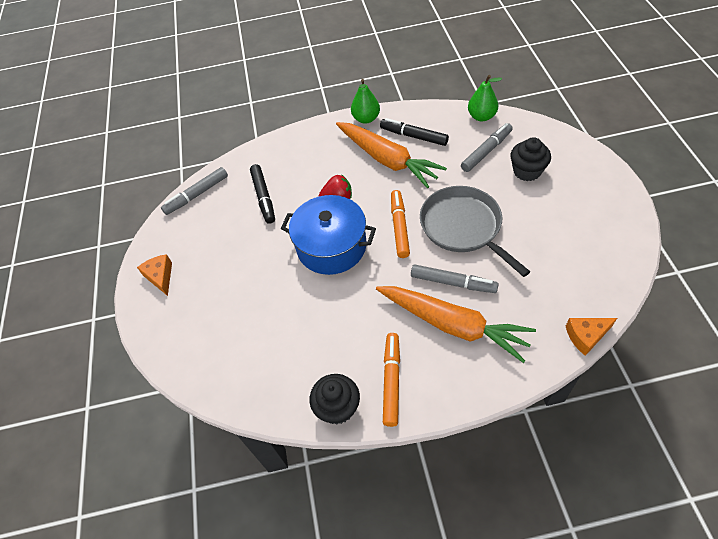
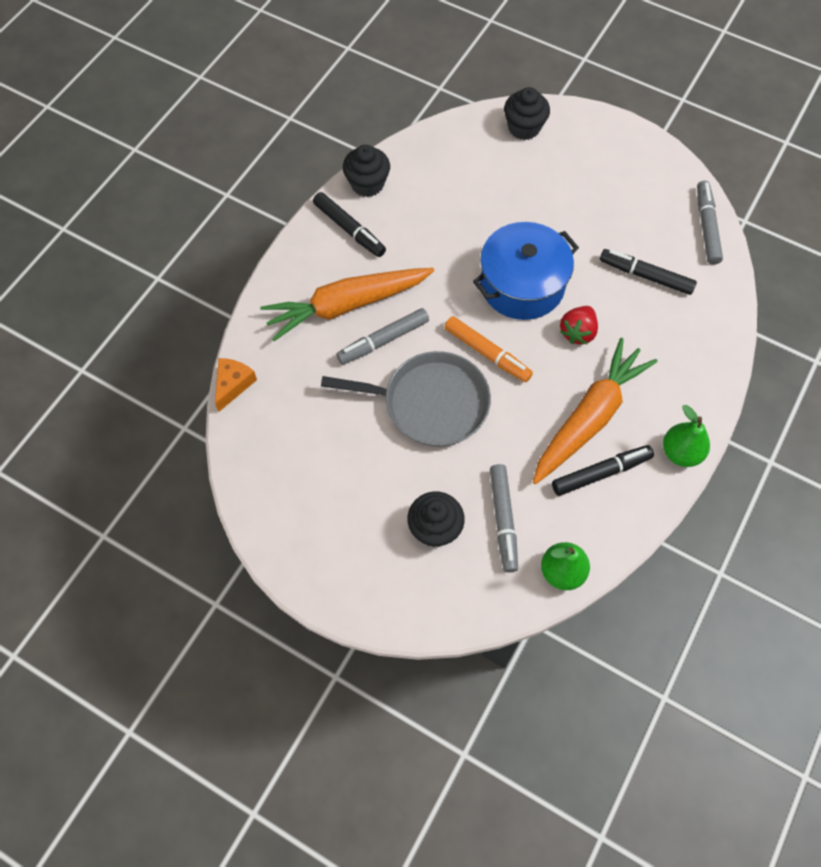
camera: 125 degrees right, 10 degrees up
orange cheese [137,254,172,296] -> none
orange carrot [336,122,447,188] -> orange carrot turned 135 degrees clockwise [533,338,658,484]
orange marker [383,333,400,427] -> black marker [313,192,386,257]
none -> black cupcake [504,87,550,140]

